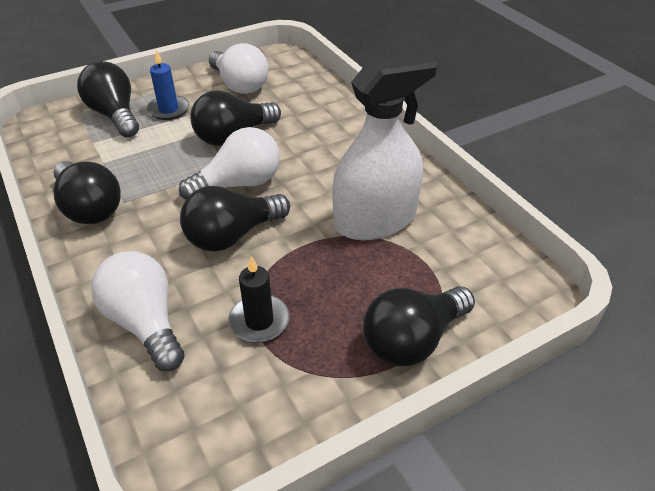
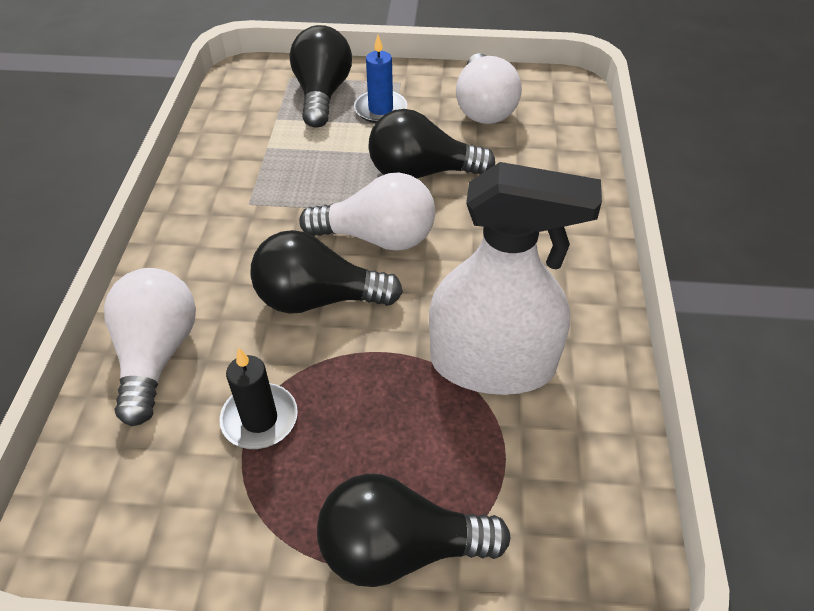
camera: 35 degrees right, 5 degrees up
black light bulb [53,161,121,224] -> none

